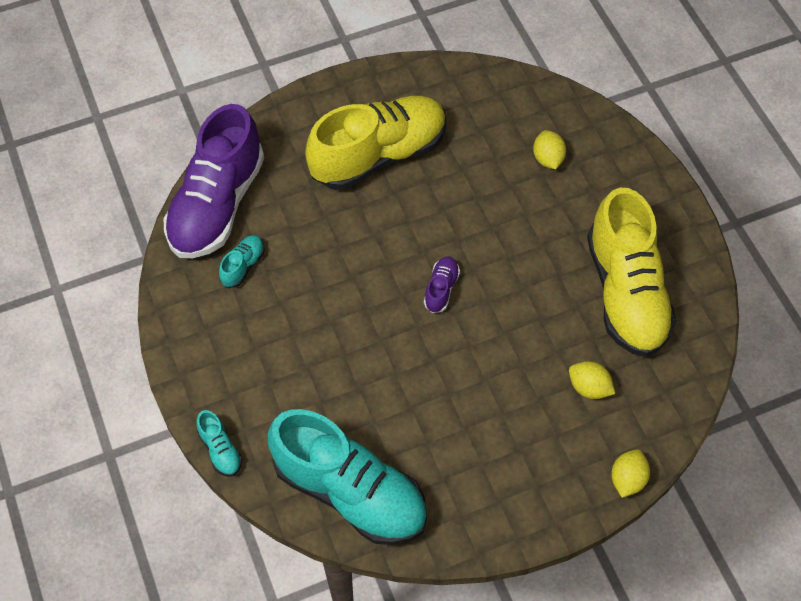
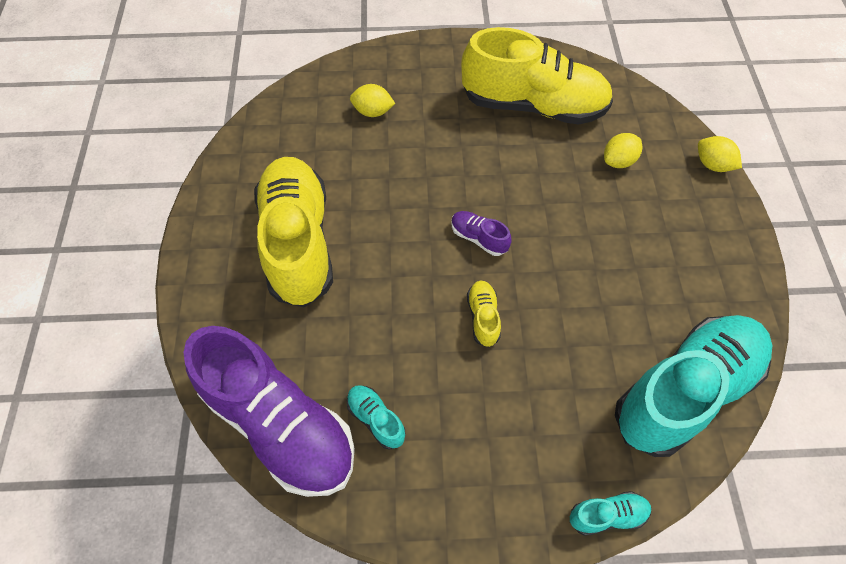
camera: 70 degrees left, 0 degrees up
none -> yellow shoe [467,280,501,348]

